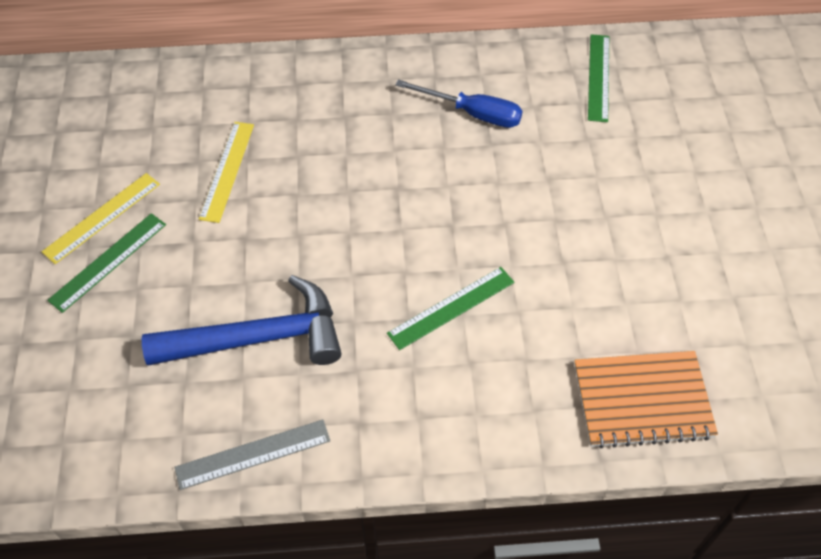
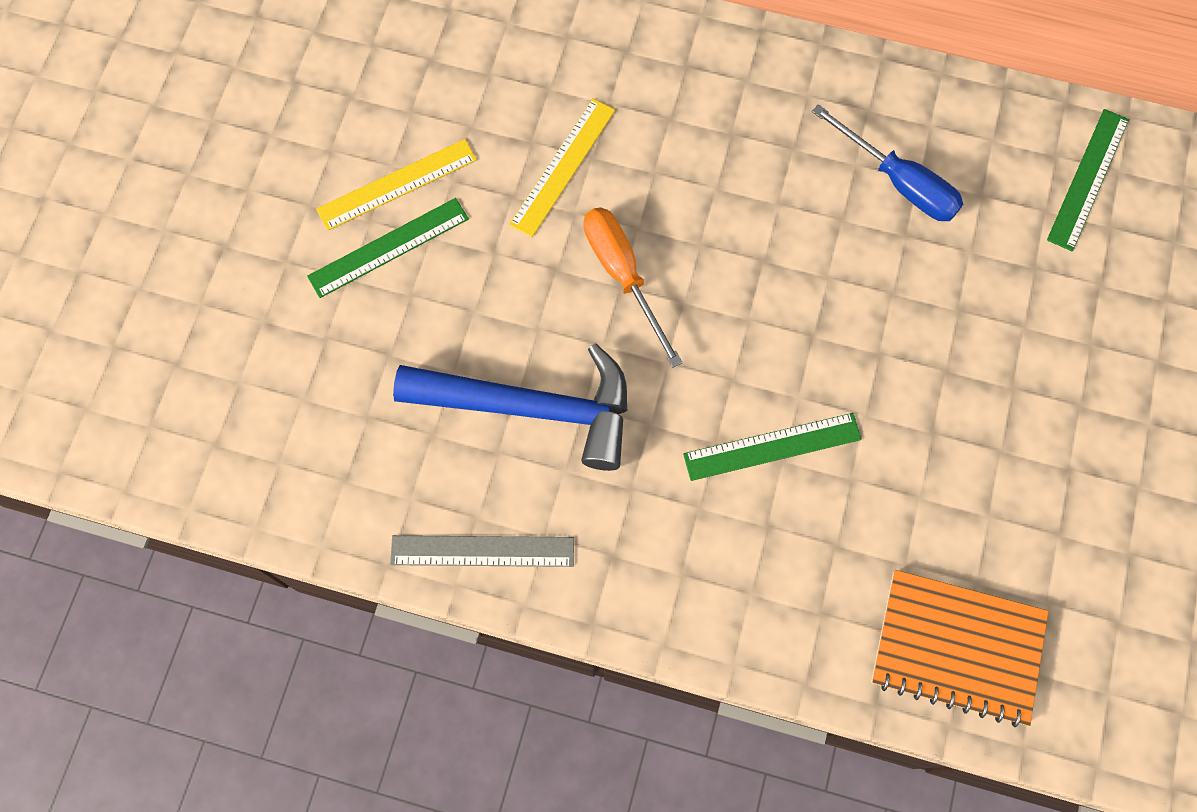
camera: 20 degrees right, 15 degrees up
none -> orange screwdriver [584,207,683,367]

